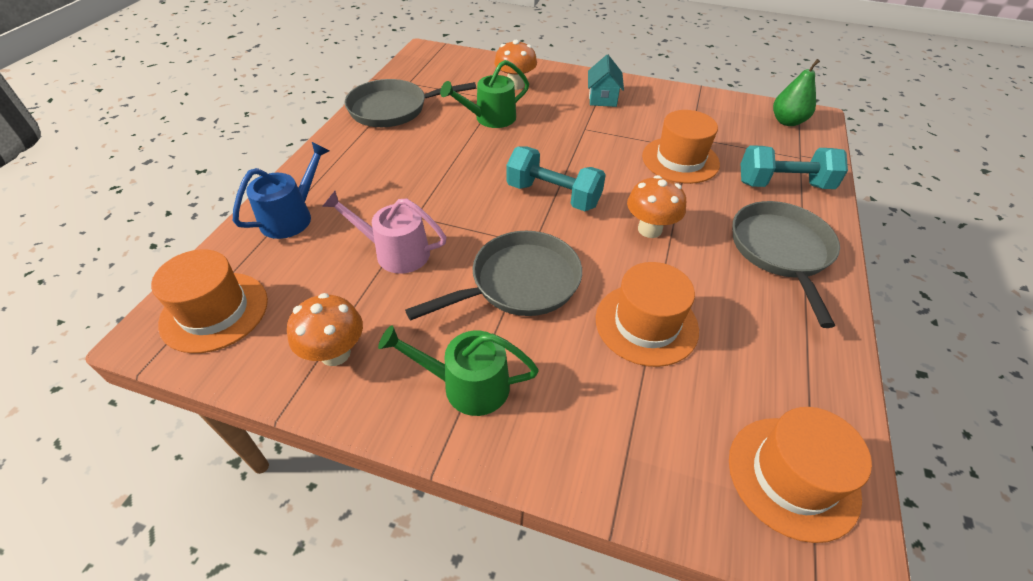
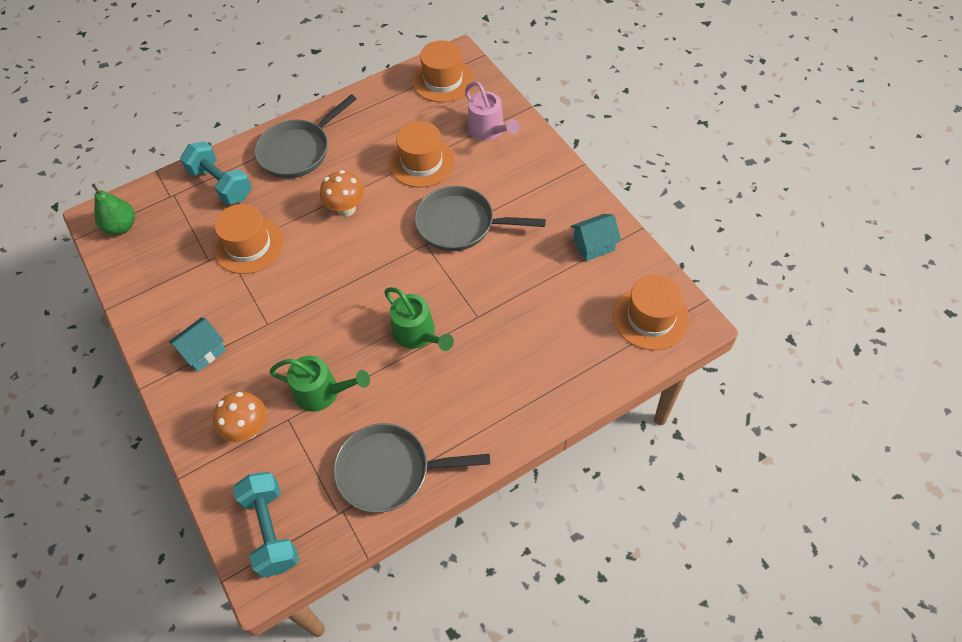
camera: 135 degrees left, 10 degrees up
blue watering can [233,142,329,239] -> none
orange mushroom [287,293,363,366] -> turquoise house [571,214,621,261]
pink watering can [322,191,447,274] -> pink watering can moved to [465,81,520,140]
grey pan [344,79,476,127] -> grey pan turned 150 degrees clockwise [333,423,490,513]
green watering can [378,325,539,416] -> green watering can moved to [384,287,454,351]
turquoise dumbbell [506,146,606,211] -> turquoise dumbbell moved to [233,472,299,578]

